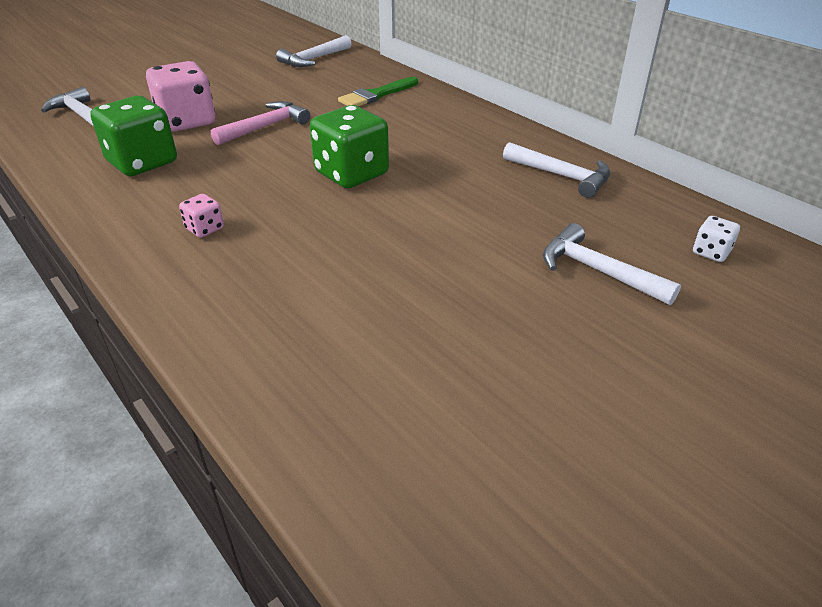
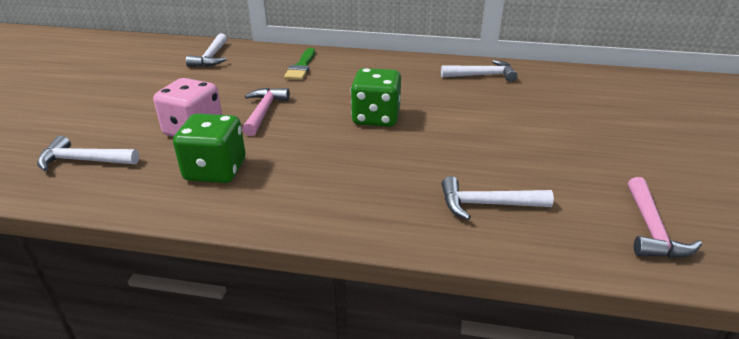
camera: 40 degrees left, 5 degrees down
pink dice [179,194,224,238] -> none
white hammer [543,223,681,305] -> white hammer moved to [441,176,554,220]
white dice [693,216,740,262] -> none
none -> pink hammer [628,177,702,258]

